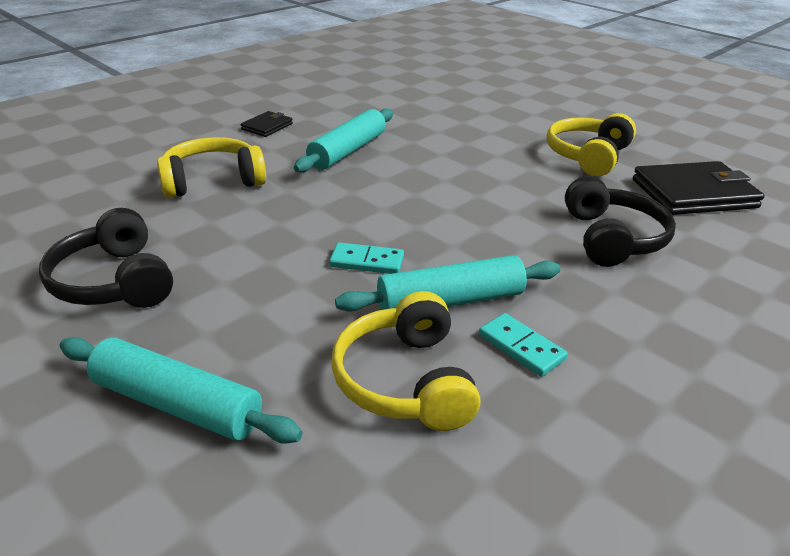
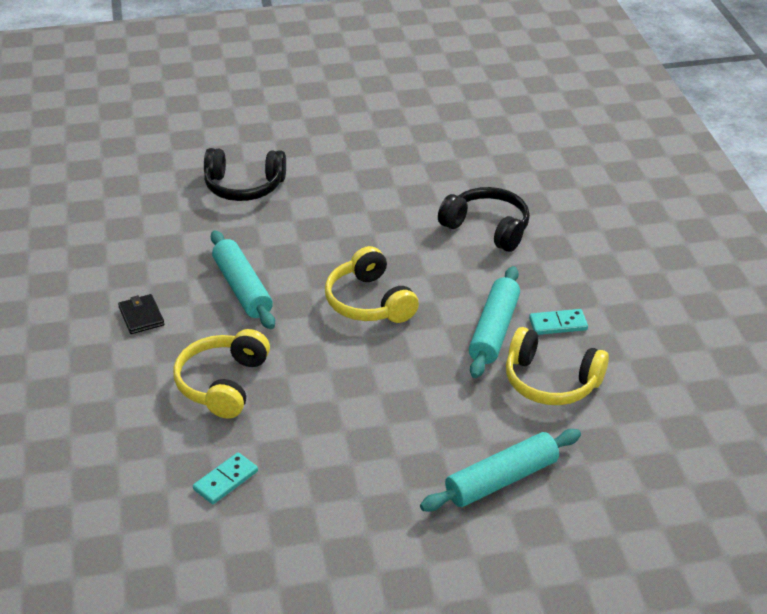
camera: 55 degrees left, 5 degrees up
black headphones [39,208,173,308] -> black headphones moved to [204,148,286,201]
turquoise domino [329,242,404,274] -> turquoise domino moved to [193,452,258,504]
yellow headphones [547,113,636,176] -> yellow headphones moved to [325,246,419,323]
black wallet [633,161,765,215] -> none

